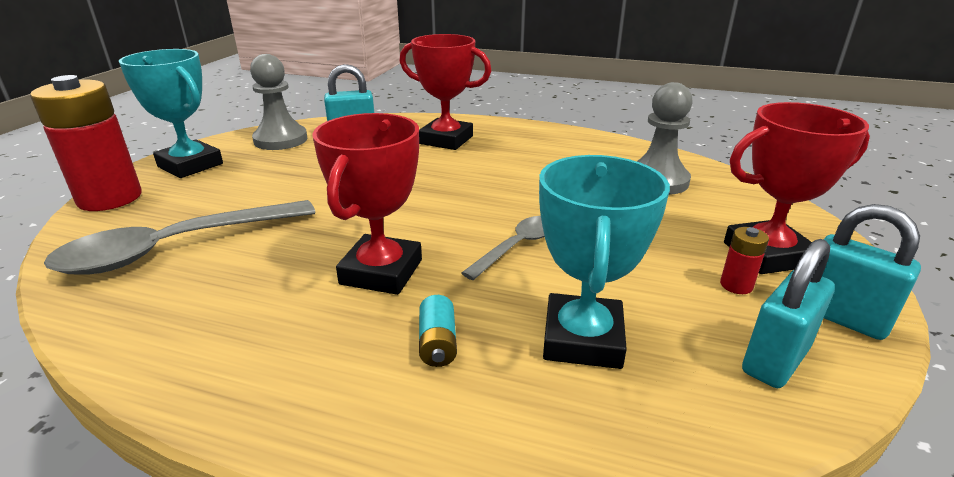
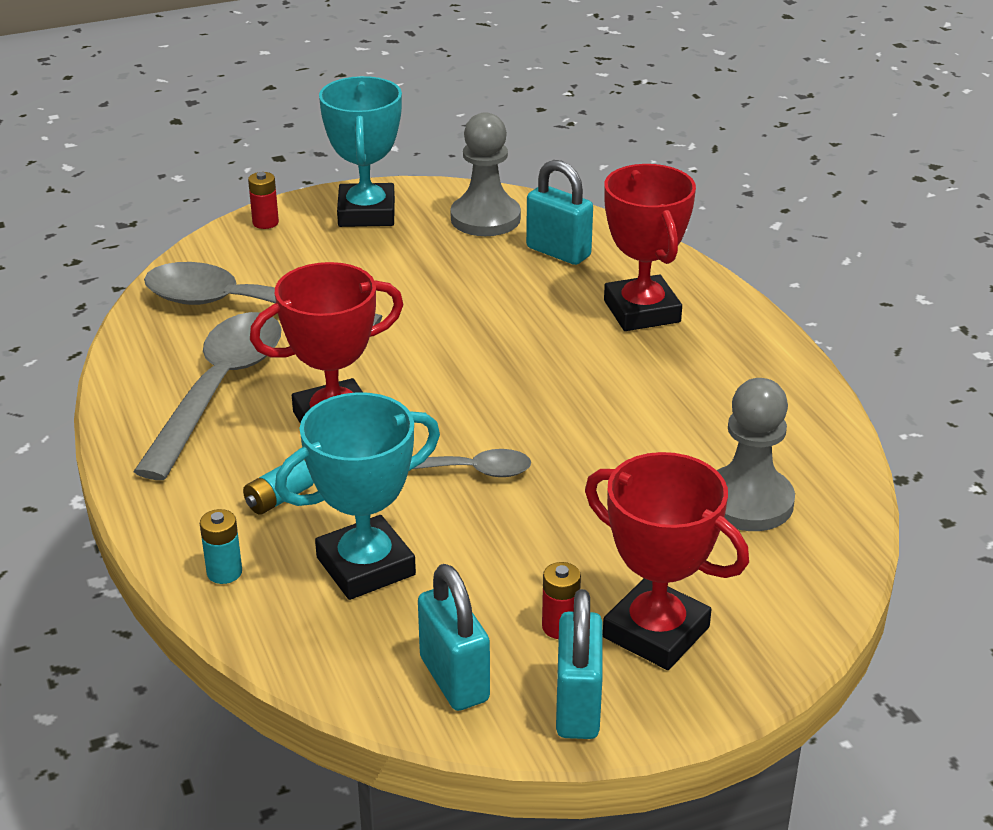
camera: 50 degrees right, 5 degrees up
red battery [30,75,142,211] -> red battery [248,172,279,229], size x0.42
turquoise padlock [742,239,835,388] -> turquoise padlock turned 60 degrees clockwise [418,564,490,711]
none -> grey spoon [133,312,281,480]
none -> turquoise battery [200,509,242,584]

